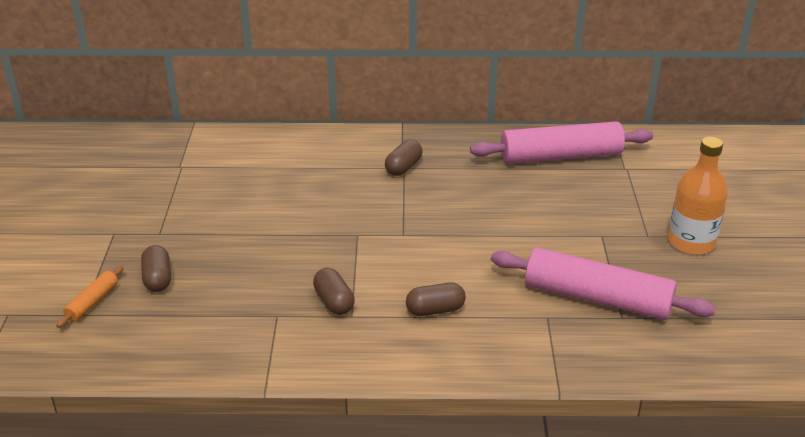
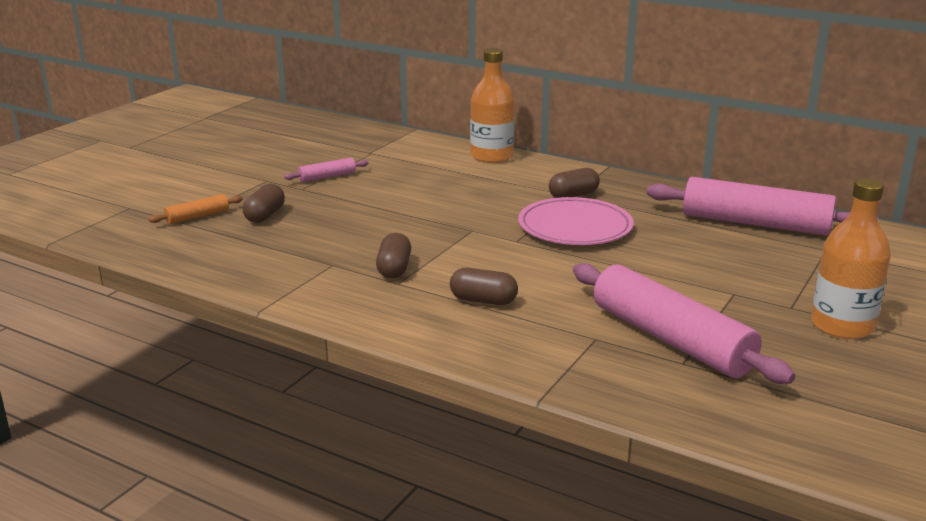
camera: 30 degrees right, 10 degrees down
none -> pink rolling pin [284,158,369,182]
none -> orange bottle [470,48,515,163]
none -> pink plate [518,197,634,245]

